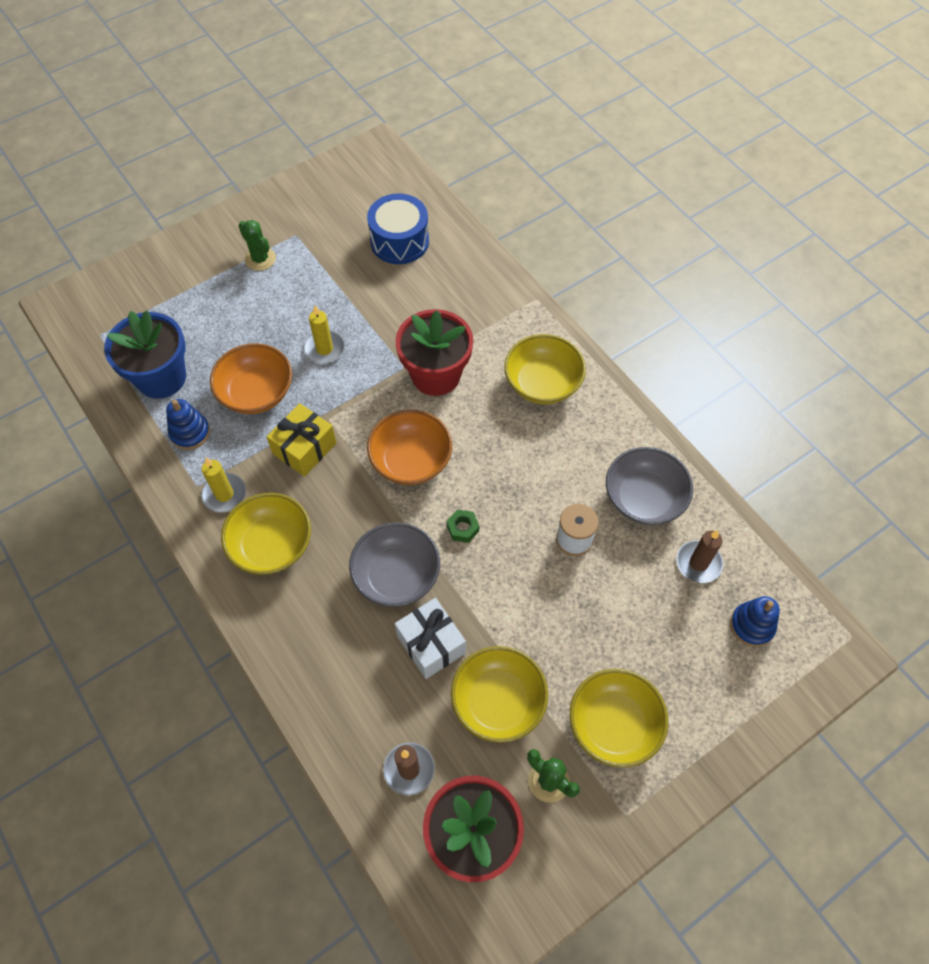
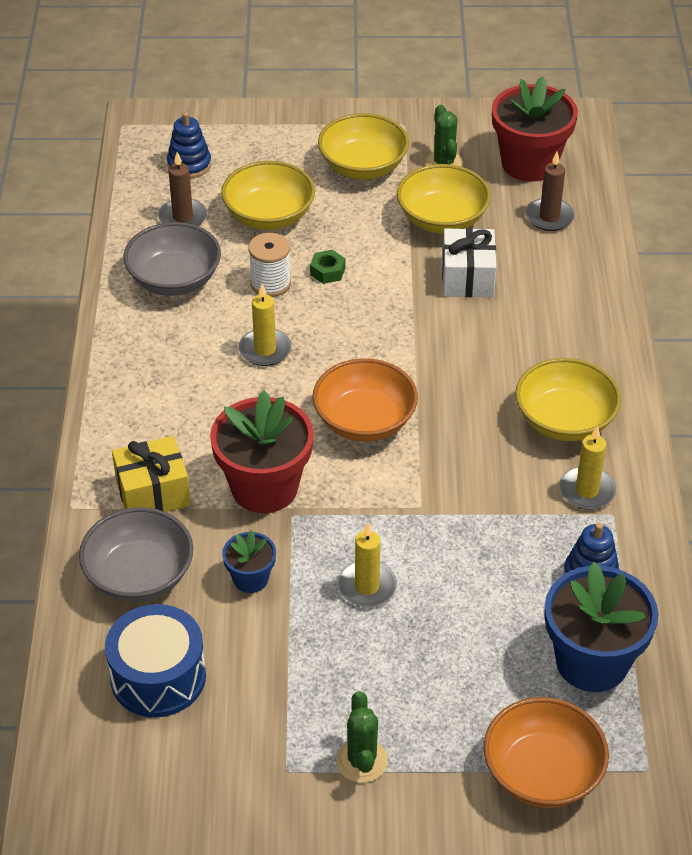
camera: 145 degrees left, 15 degrees down
orange bowl [210,343,292,414] -> orange bowl moved to [483,697,609,808]
yellow gift [266,403,336,477] -> yellow gift moved to [112,436,191,512]
grey bowl [349,522,440,607] -> grey bowl moved to [79,507,193,602]
green nut [447,510,479,543] -> green nut moved to [310,250,345,284]
yellow bowl [504,334,586,404] -> yellow bowl moved to [221,161,315,230]
none -> blue flower pot [222,530,276,593]
none -> yellow candle [239,284,291,366]

